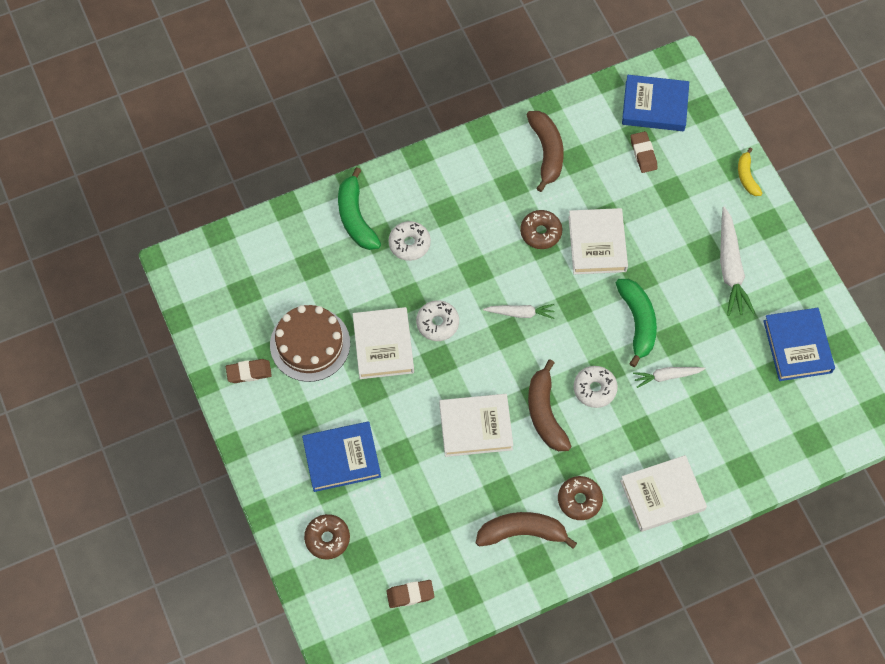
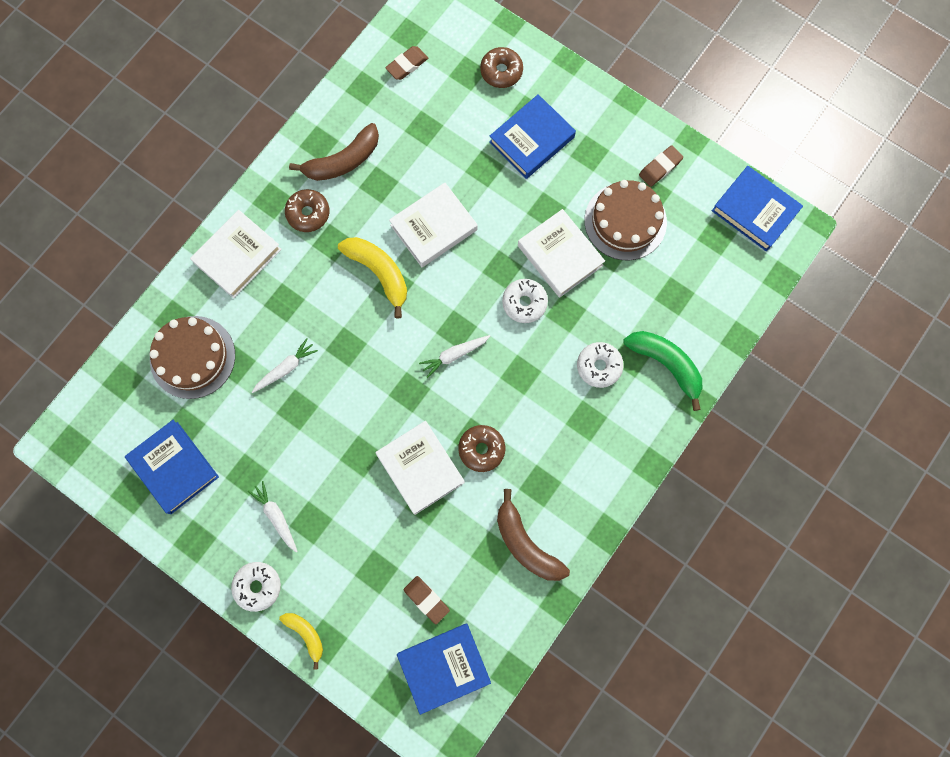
camera: 150 degrees right, 10 degrees up
brown banana [528,359,571,451] -> yellow banana [338,237,407,318]
white donut [574,366,618,408] -> white donut moved to [231,562,281,612]
green banana [616,279,657,367] -> none
white carrot [720,207,755,316] -> white carrot [248,481,298,553], size x0.59
none -> brown cake [149,316,235,399]
none -> blue book [712,166,803,252]

